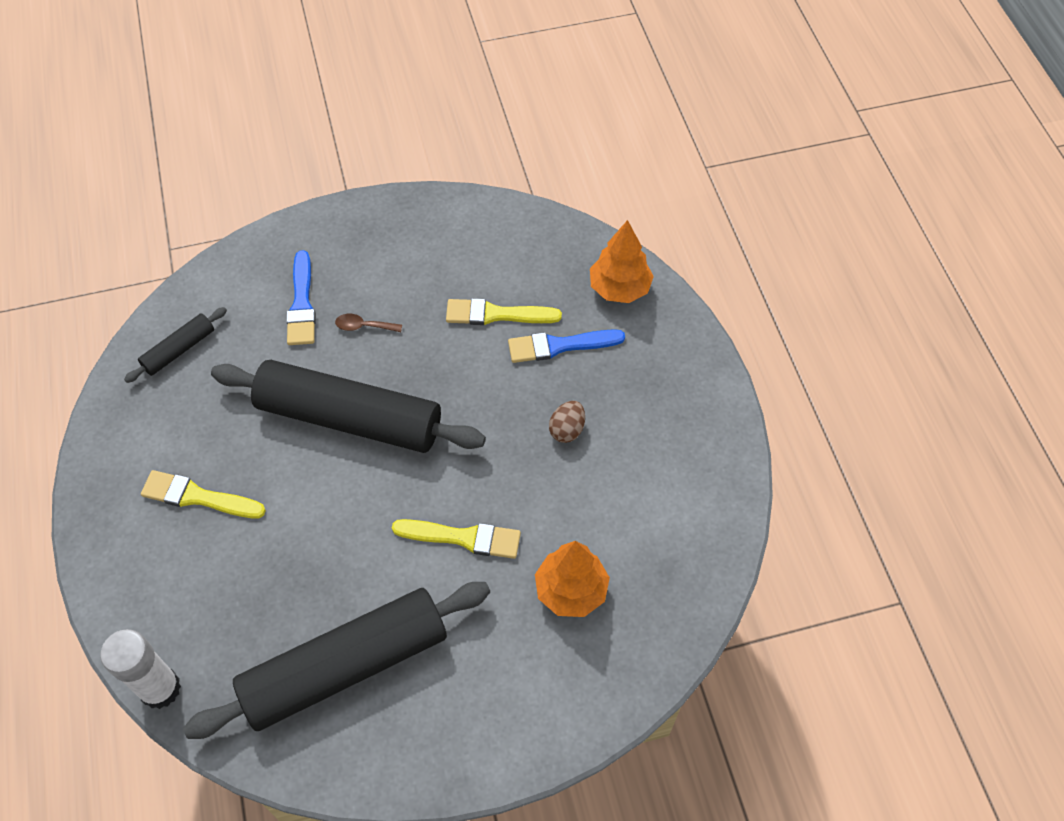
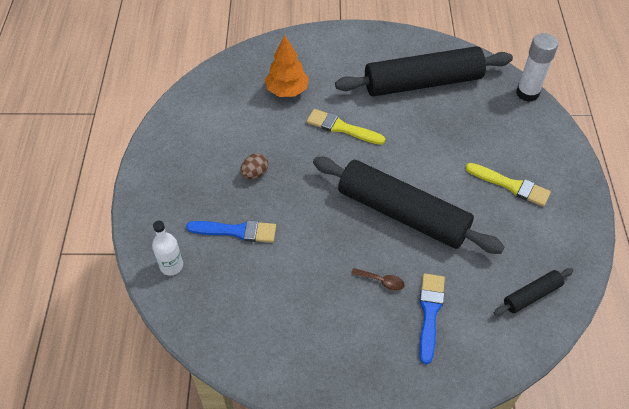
camera: 165 degrees left, 5 degrees down
yellow brush [446,298,562,325] -> none
orange tree [590,220,654,303] -> white bottle [152,221,183,276]

